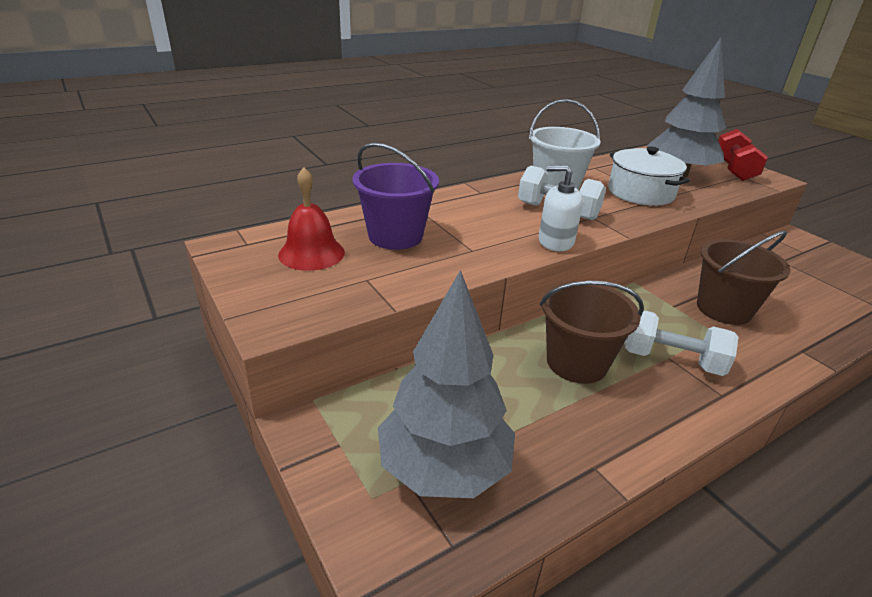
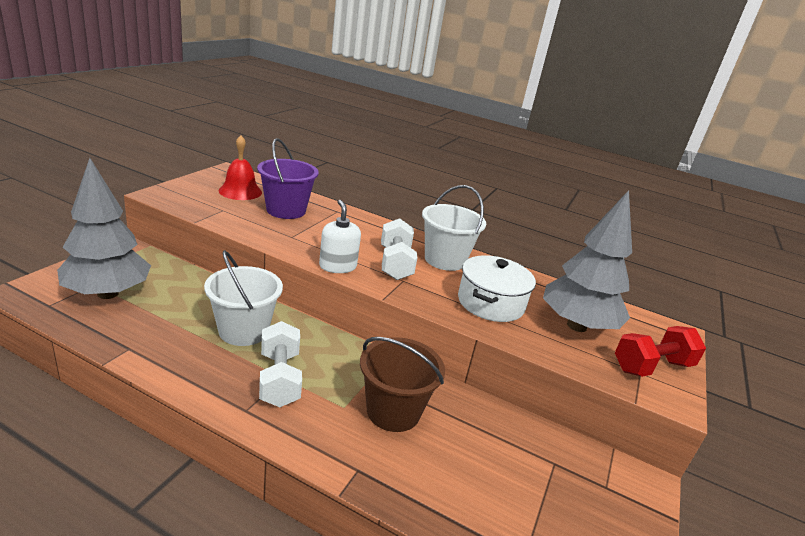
camera: 55 degrees right, 5 degrees down
brown bucket [540,281,644,384] -> white bucket [204,250,283,346]

